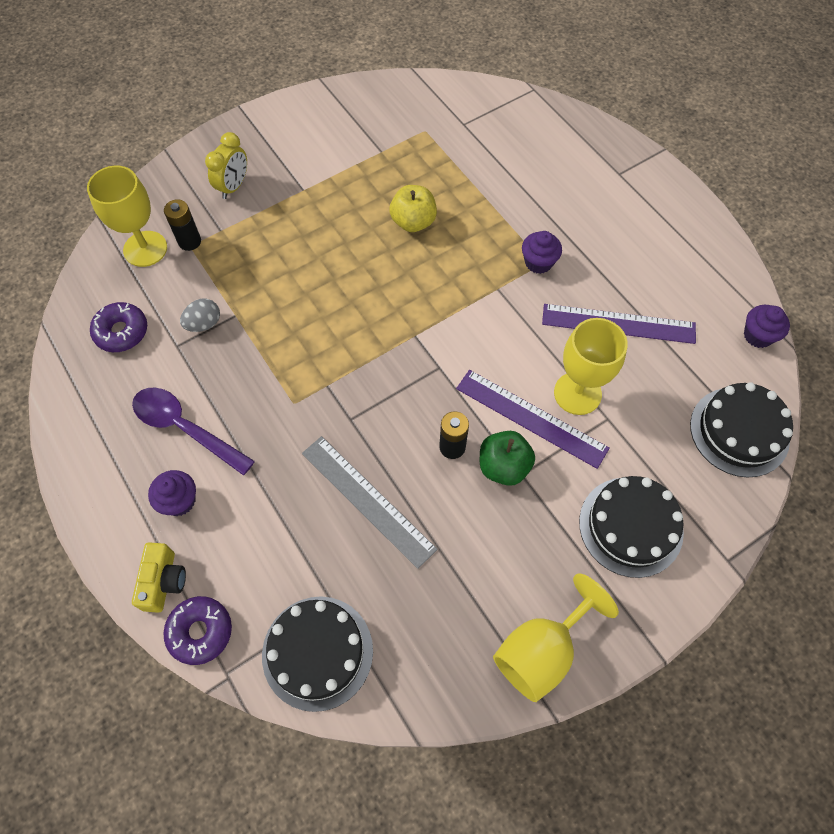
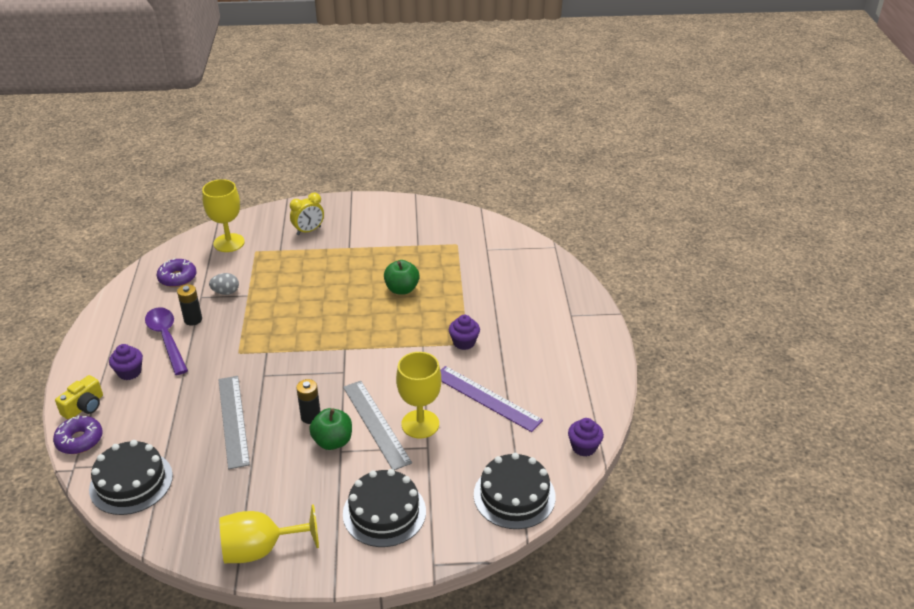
camera: 30 degrees right, 25 degrees down
black battery [164,199,201,251] -> black battery moved to [177,284,202,326]
yellow apple [389,185,437,232] -> green apple [384,260,420,295]
purple ruler [456,370,610,469] -> grey ruler [343,381,412,470]

